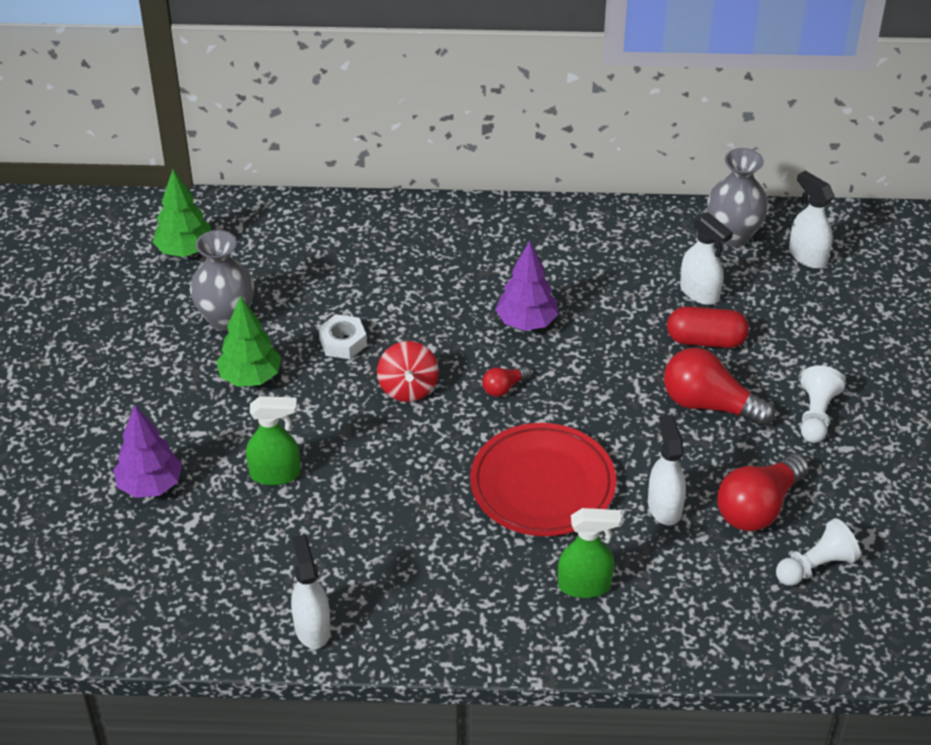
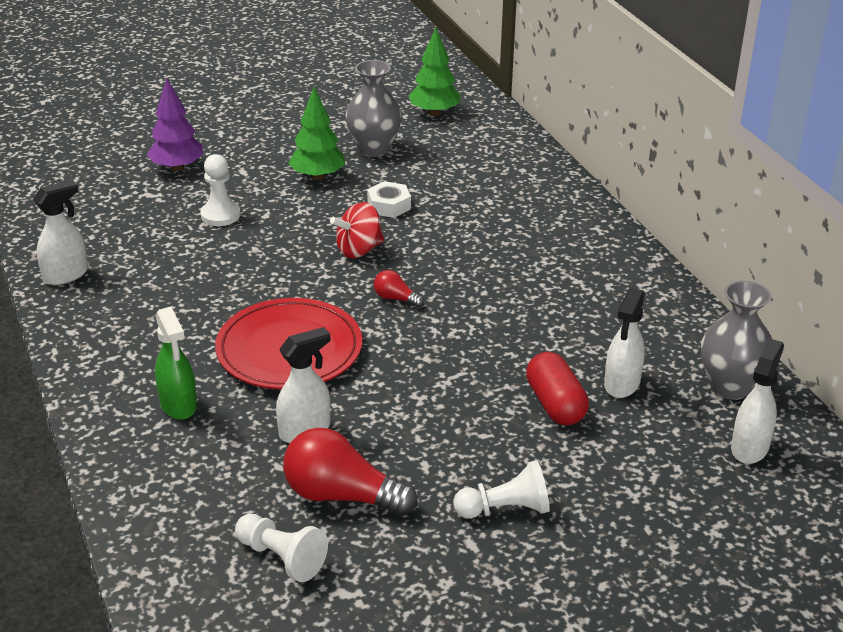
camera: 65 degrees right, 10 degrees down
green spray bottle [246,396,300,485] -> white pawn [200,154,241,226]
purple tree [495,241,558,331] -> none
red light bulb [664,348,775,427] -> none

